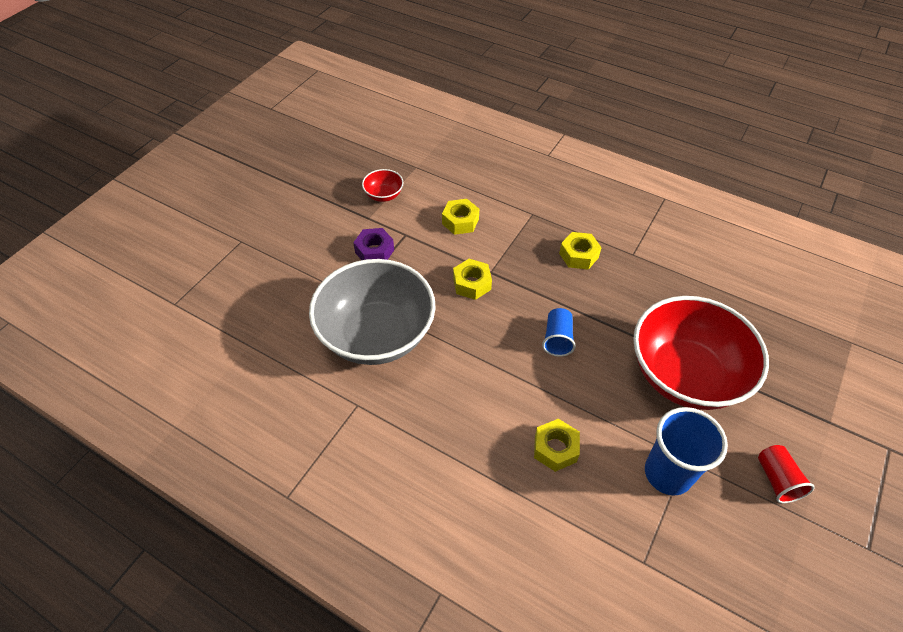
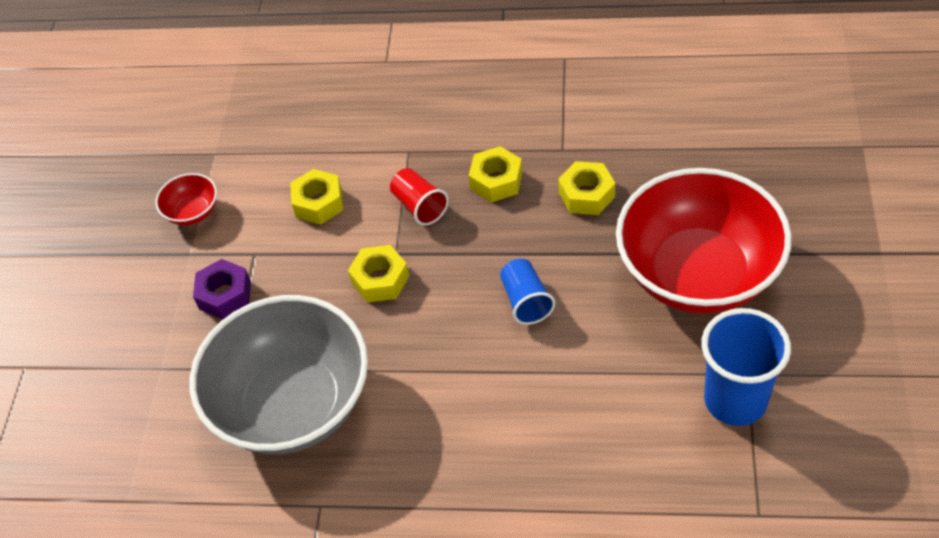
camera: 20 degrees left, 0 degrees up
yellow nut [534,419,580,472] -> yellow nut moved to [558,161,615,215]
red cup [758,445,815,503] -> red cup moved to [390,168,449,225]

